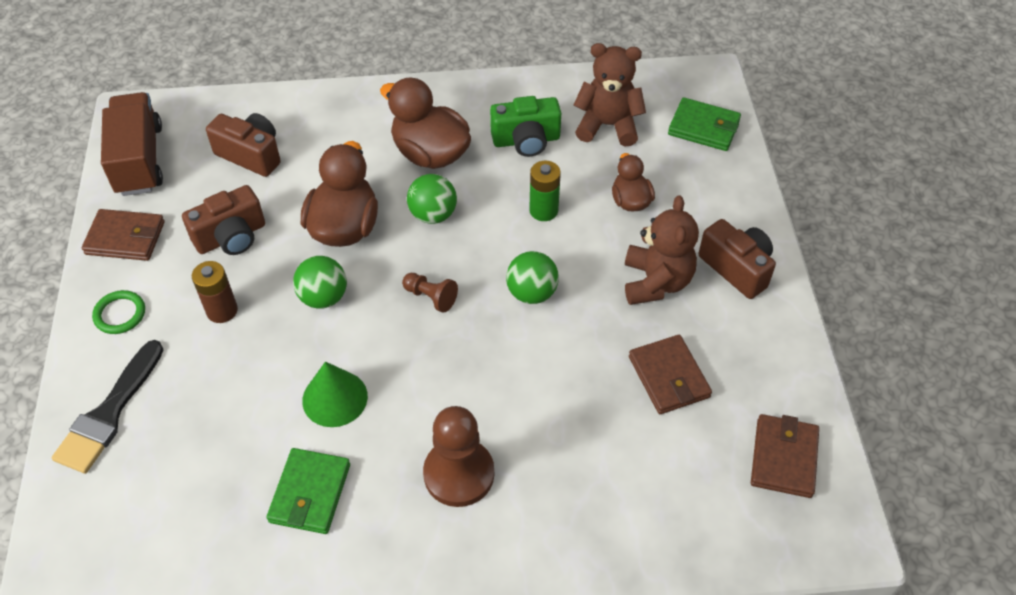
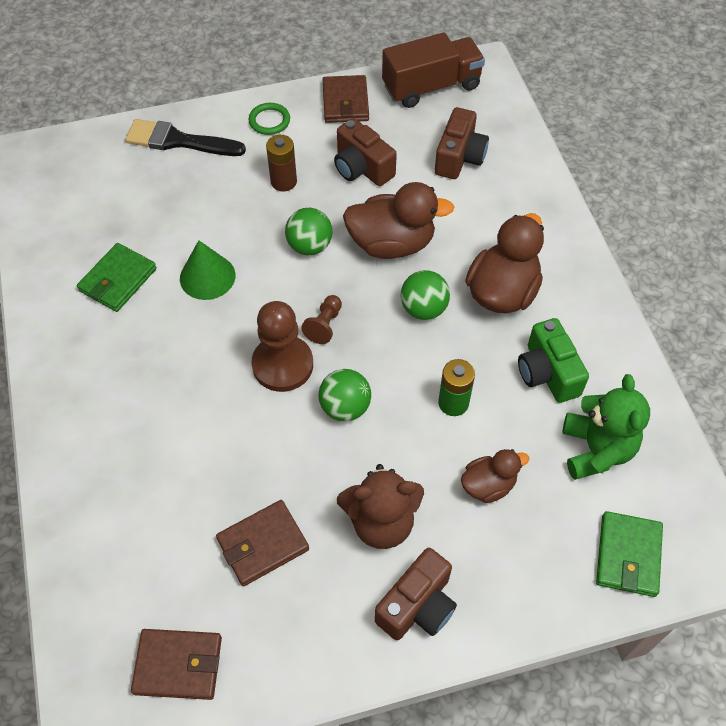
camera: 80 degrees right, 5 degrees up
green wallet [267,448,350,534] -> green wallet turned 60 degrees counterclockwise [77,243,157,312]
brown pawn [423,406,494,507] -> brown pawn moved to [252,301,313,392]
brown teddy bear [574,43,646,146] -> green teddy bear [562,374,650,480]

